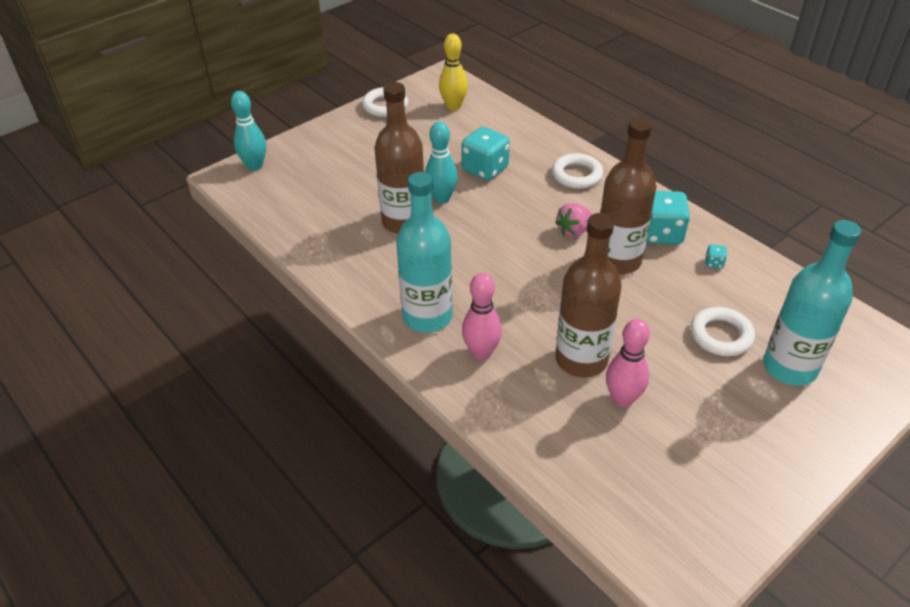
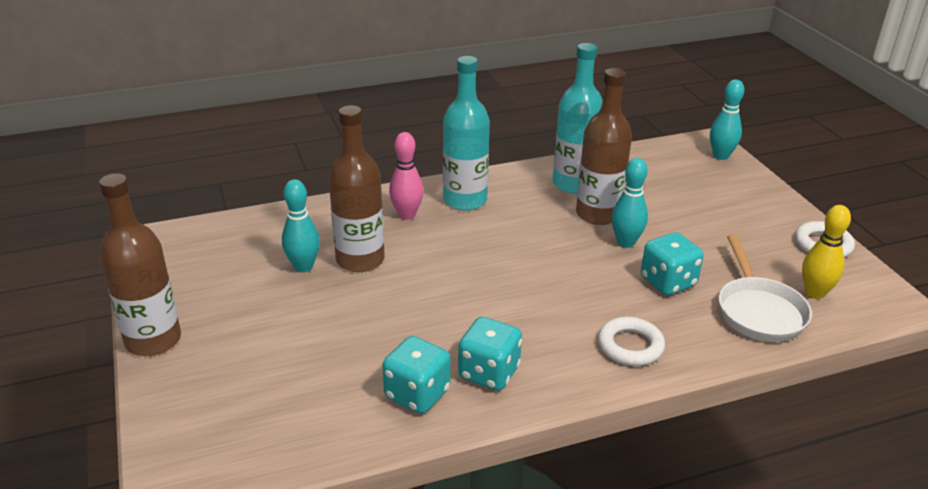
camera: 110 degrees right, 10 degrees down
pink strawberry [555,203,592,237] -> none
brown bottle [600,118,656,274] -> brown bottle moved to [99,174,181,356]
pink bowling pin [606,319,650,407] -> turquoise bowling pin [282,179,320,272]
white ring [691,307,755,356] -> none
turquoise dice [705,244,727,268] -> turquoise dice [382,336,450,414], size x2.37
turquoise bottle [763,220,861,386] -> turquoise bottle moved to [553,43,603,194]
none -> white pan [719,234,812,342]

